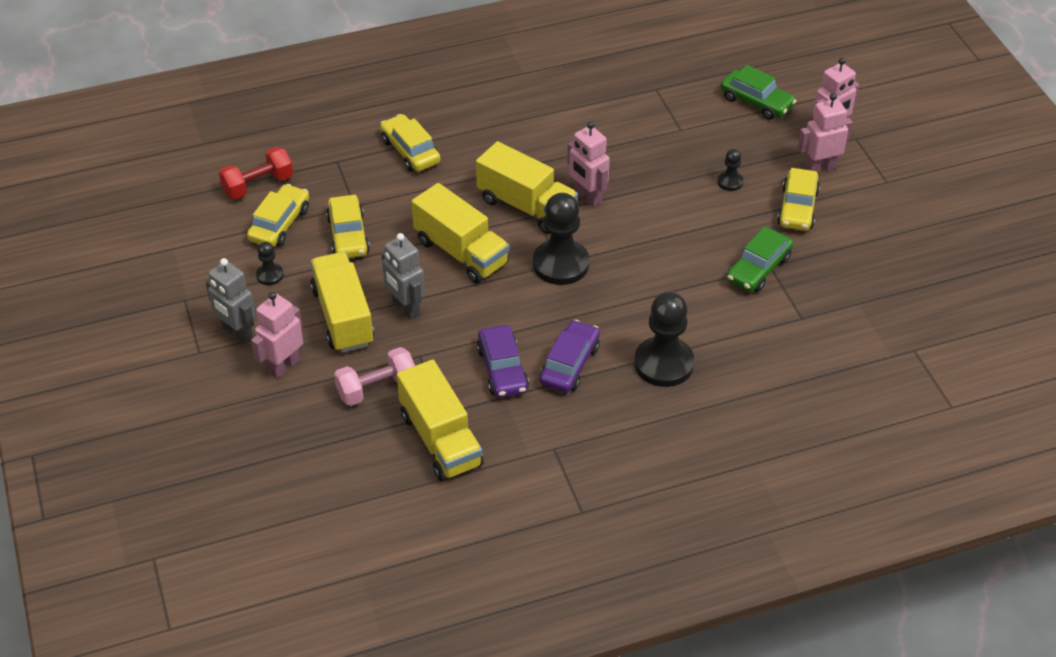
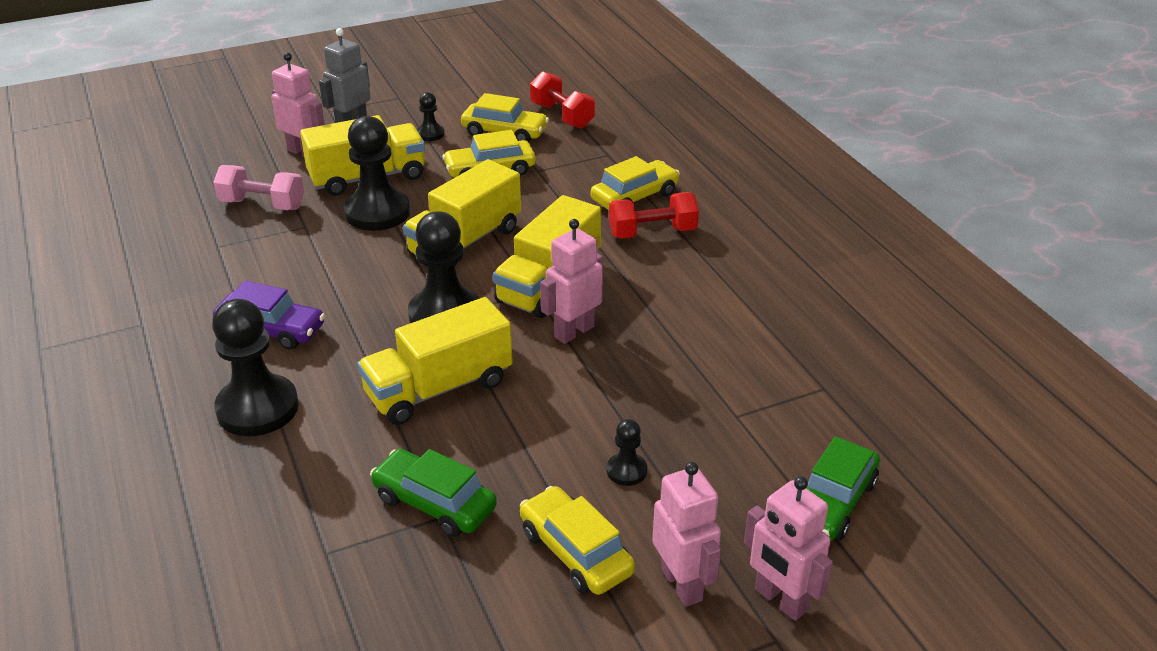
camera: 85 degrees right, 10 degrees down
pink dumbbell [334,347,415,406] -> pink dumbbell turned 45 degrees counterclockwise [213,165,304,210]
grey robot [381,233,425,320] -> black pawn [344,116,410,231]
yellow truck [397,360,484,481] -> yellow truck moved to [357,297,513,425]
purple car [477,325,529,398] -> none
yellow car [777,168,820,231] -> yellow car turned 45 degrees clockwise [520,486,635,595]
none -> red dumbbell [609,192,699,239]

